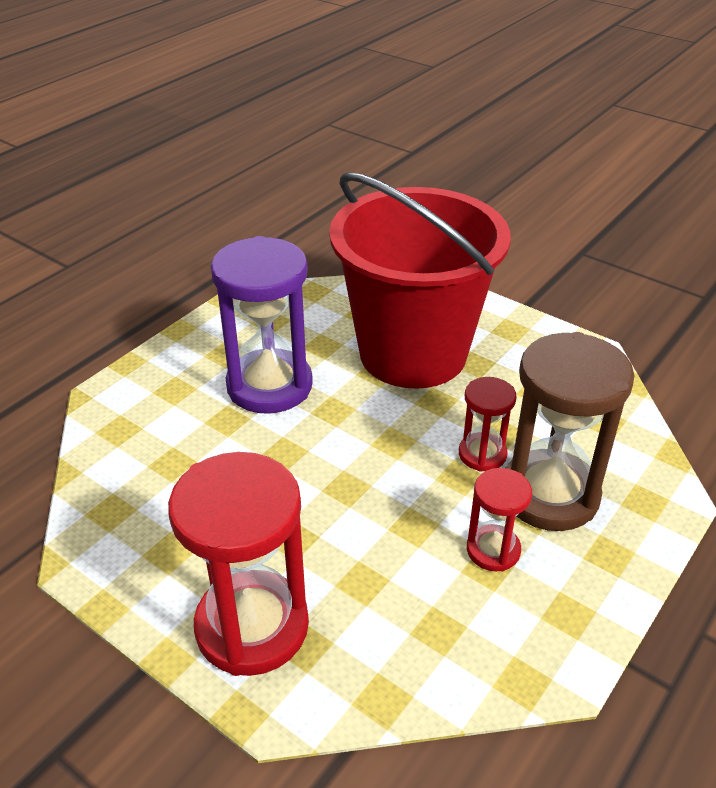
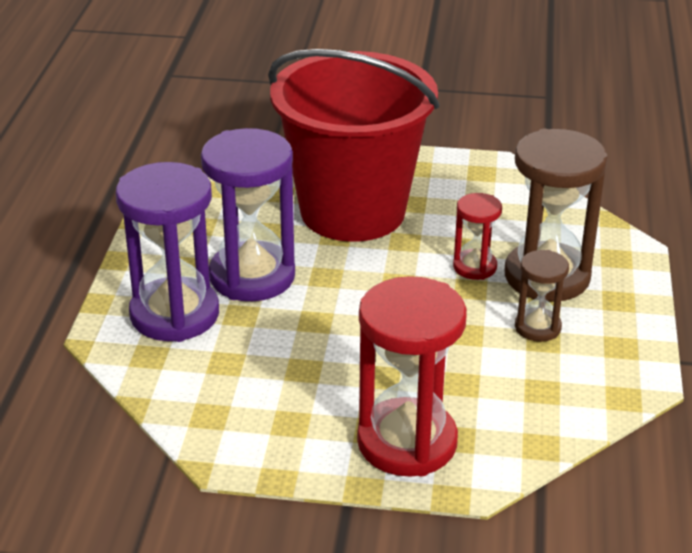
camera: 30 degrees left, 5 degrees down
red hourglass [467,468,532,571] -> brown hourglass [515,250,569,342]
none -> purple hourglass [116,162,219,342]

